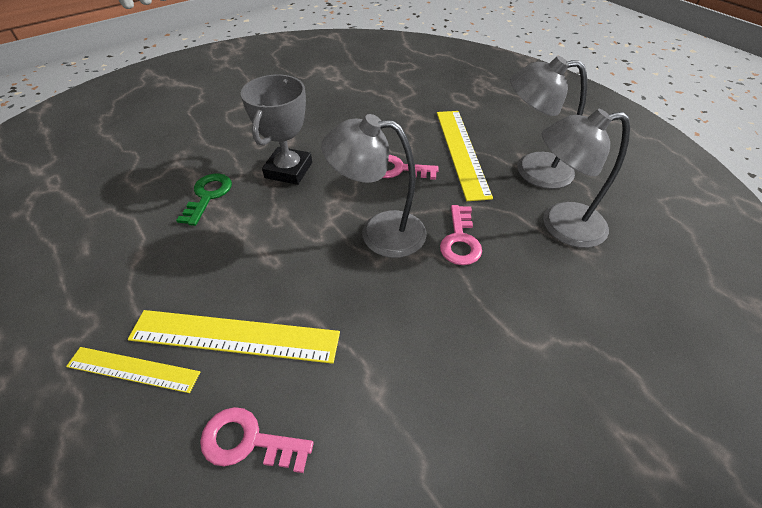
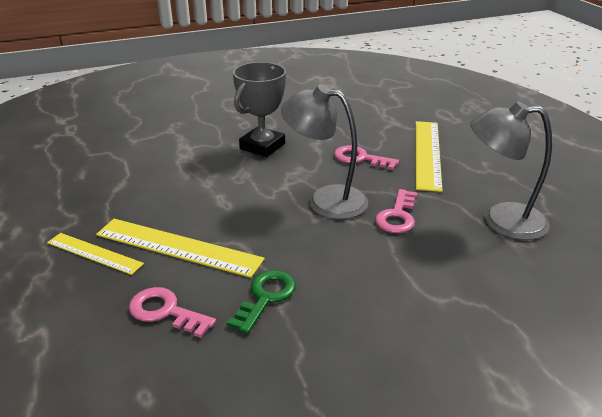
camera: 15 degrees right, 15 degrees down
green key [176,173,232,226] -> green key moved to [227,270,296,334]
grey lamp [510,56,587,189] -> none

